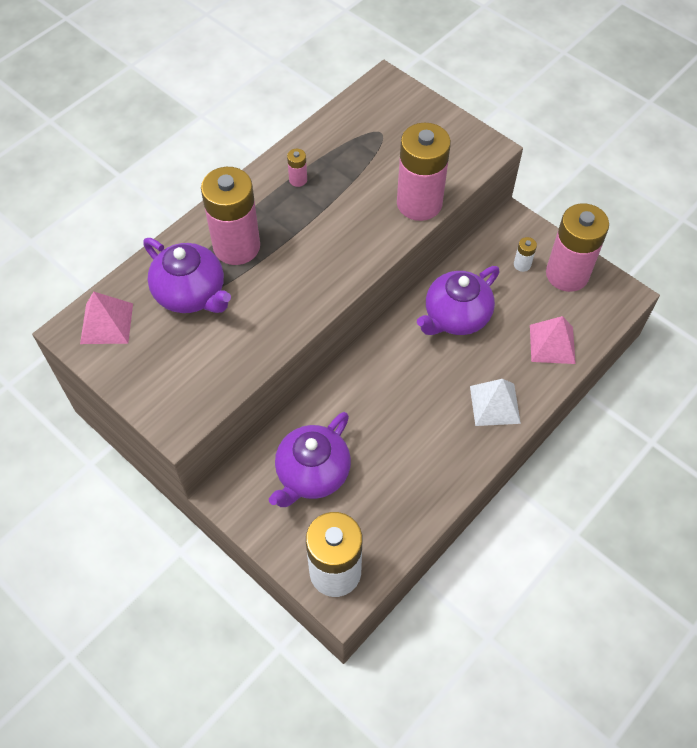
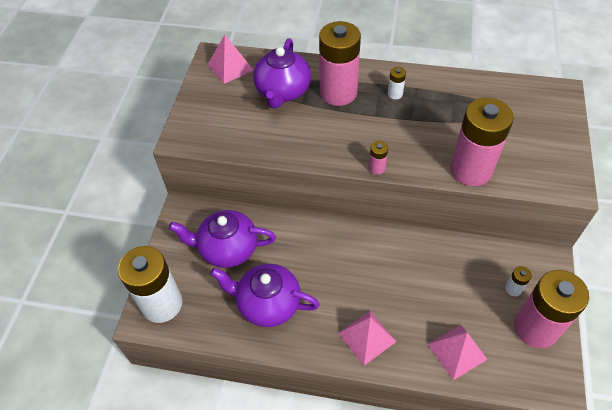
camera: 60 degrees right, 5 degrees down
pink battery [287,149,307,187] -> pink battery moved to [369,141,388,175]
purple teapot [417,266,500,335] -> purple teapot moved to [210,264,320,327]
white pyramid [470,379,521,426] -> pink pyramid [338,311,397,366]
none -> white battery [388,67,406,99]

